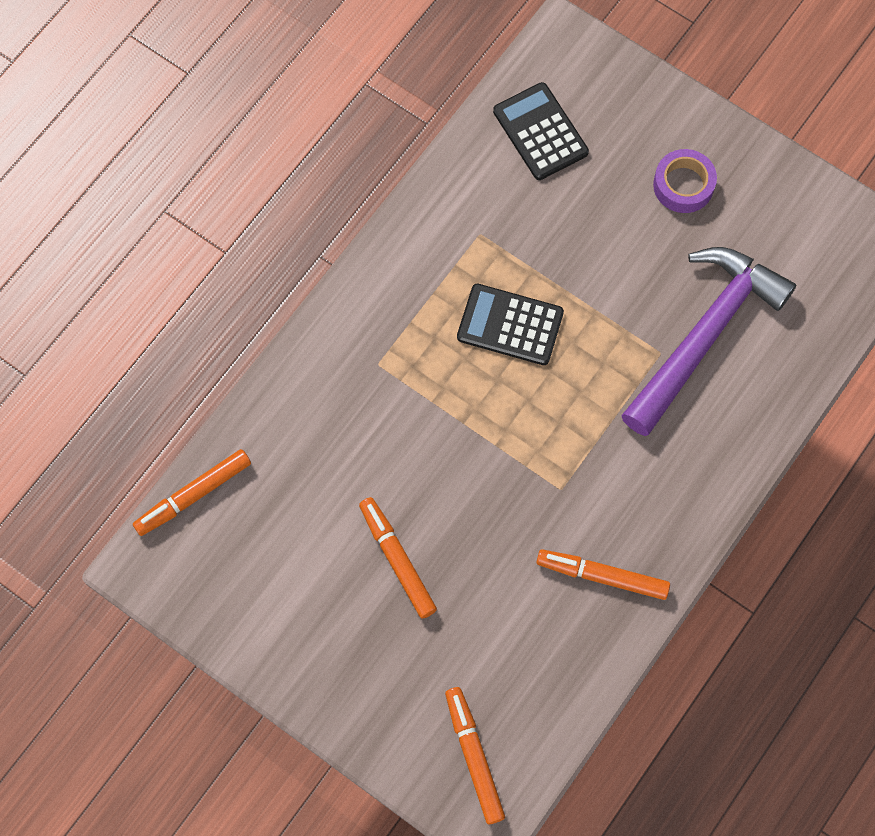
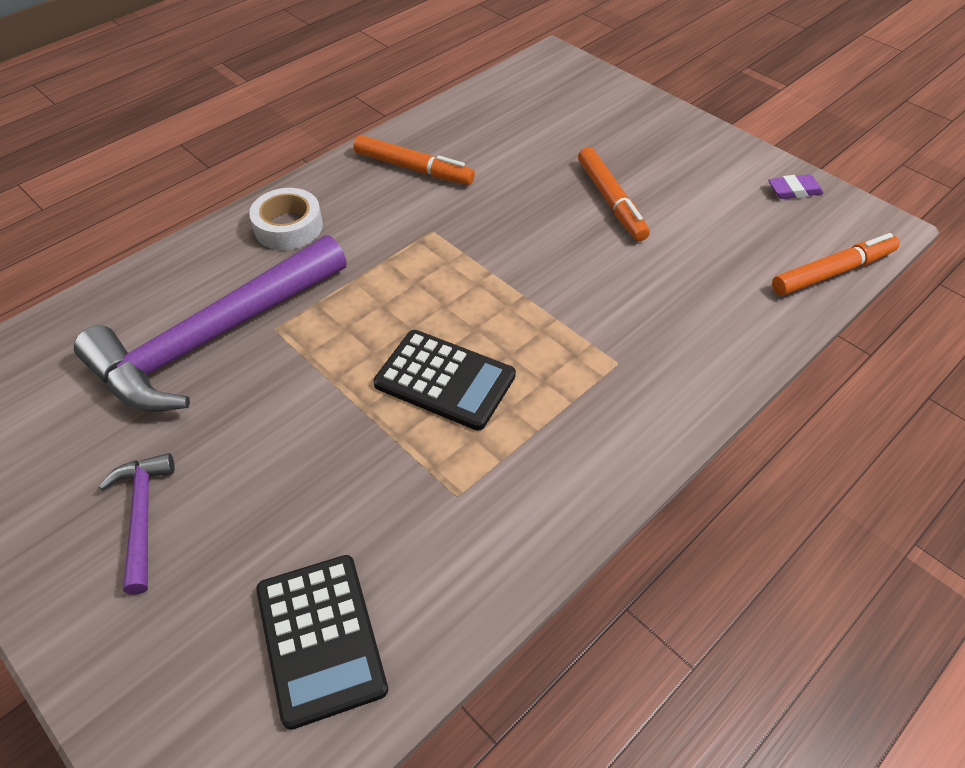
camera: 170 degrees left, 20 degrees down
orange marker [445,687,505,824] -> none
purple tape [653,149,717,213] -> purple hammer [99,453,175,595]
none -> white tape [249,188,323,250]
none -> purple eraser [768,174,824,199]

